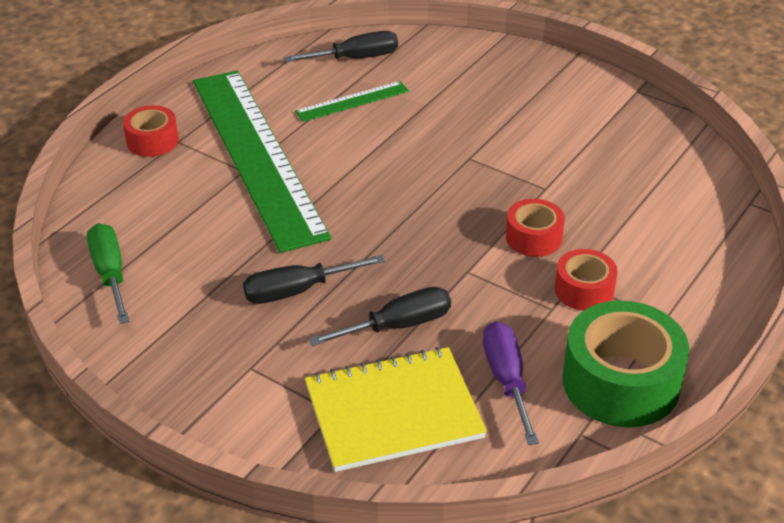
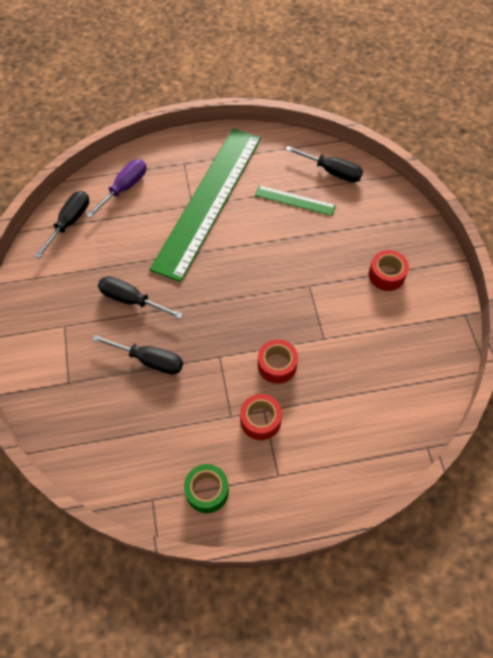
camera: 45 degrees right, 20 degrees up
green screwdriver [87,223,130,324] -> black screwdriver [34,191,89,259]
red tape [123,105,179,157] -> red tape moved to [369,250,409,291]
yellow notebook [305,347,487,472] -> none
purple screwdriver [483,321,539,445] -> purple screwdriver moved to [86,159,146,218]
green tape [563,300,689,427] -> green tape [184,464,229,513], size x0.55

